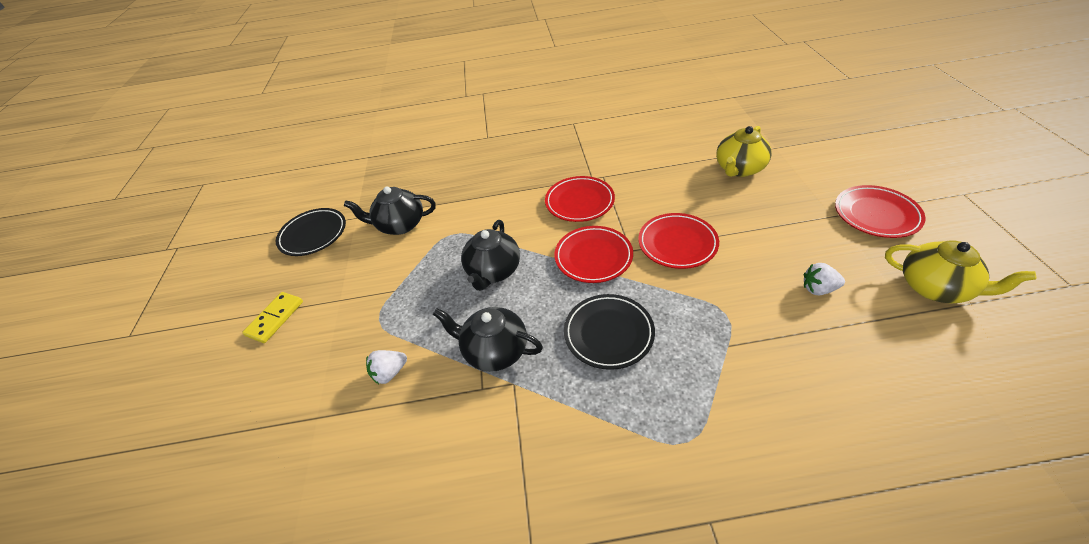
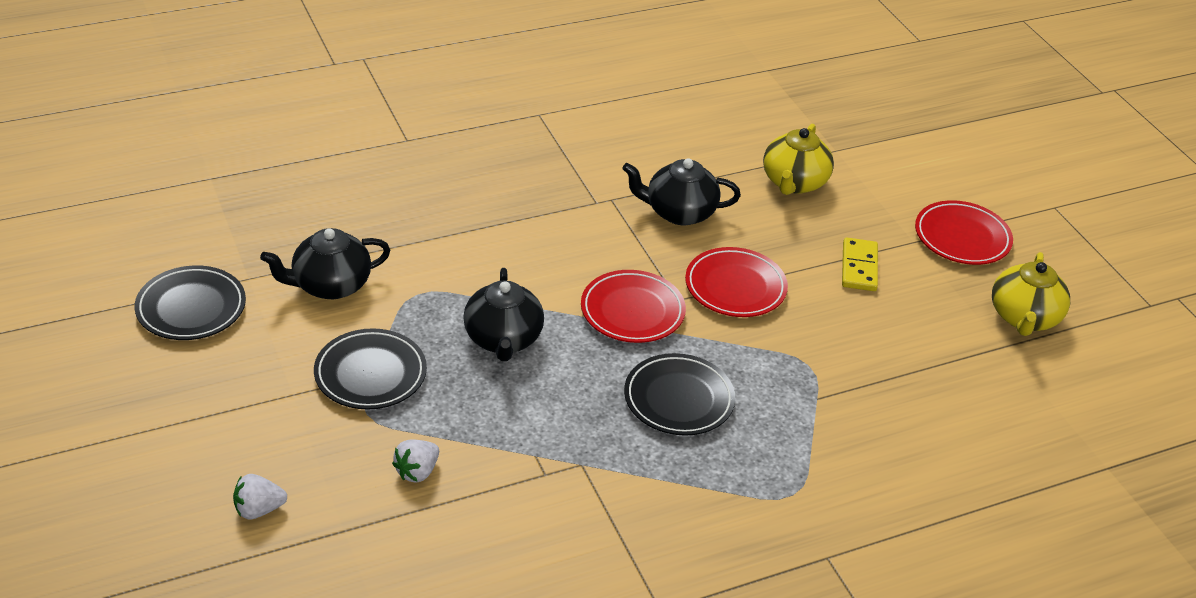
camera: 25 degrees left, 5 degrees down
yellow domino [242,292,303,343] -> yellow domino moved to [842,237,878,291]
black teapot [433,307,543,372] -> black teapot moved to [622,158,741,225]
red plate [545,176,615,222] -> none
white strawberry [804,263,845,296] -> white strawberry moved to [233,474,287,519]
yellow teapot [885,240,1036,303] -> yellow teapot turned 90 degrees clockwise [992,252,1070,336]
none -> black plate [314,328,427,410]

